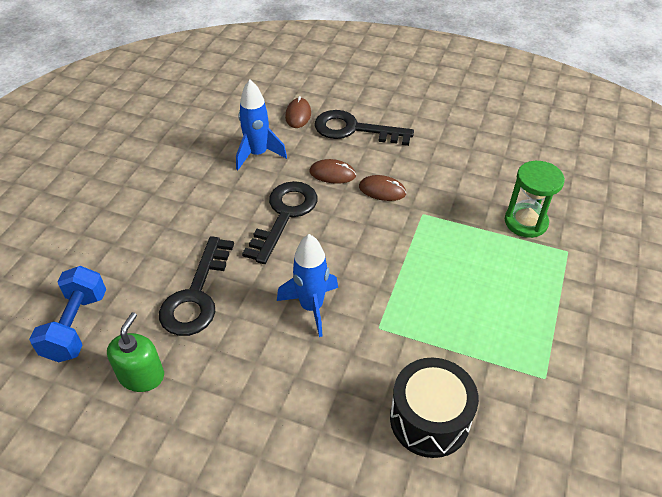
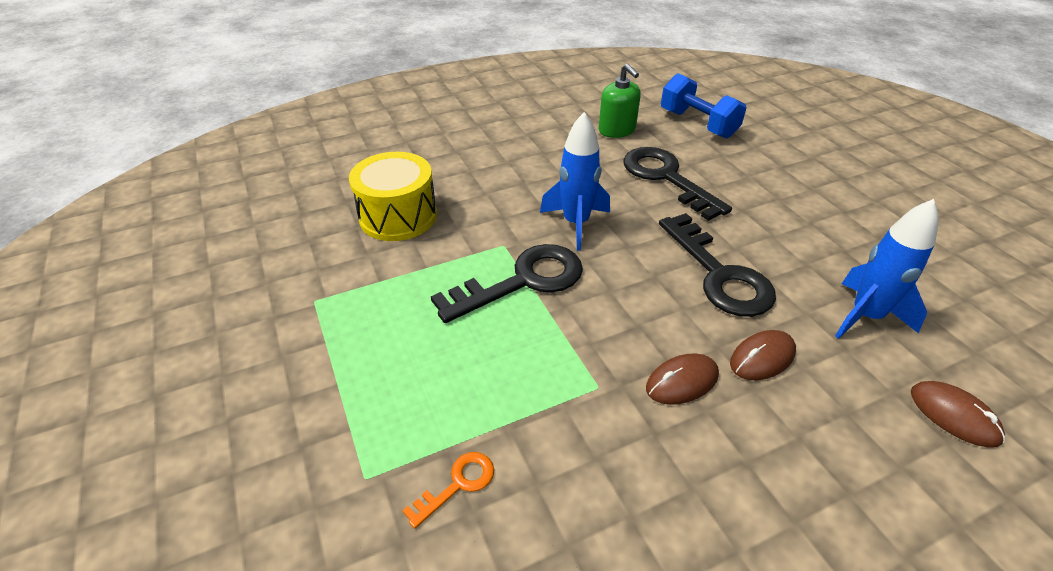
camera: 135 degrees right, 5 degrees down
black key [315,110,414,146] -> black key moved to [431,244,583,323]
black drum [390,357,479,458] -> yellow drum [349,152,437,241]
green hourglass [505,161,565,238] -> orange key [402,452,494,529]

